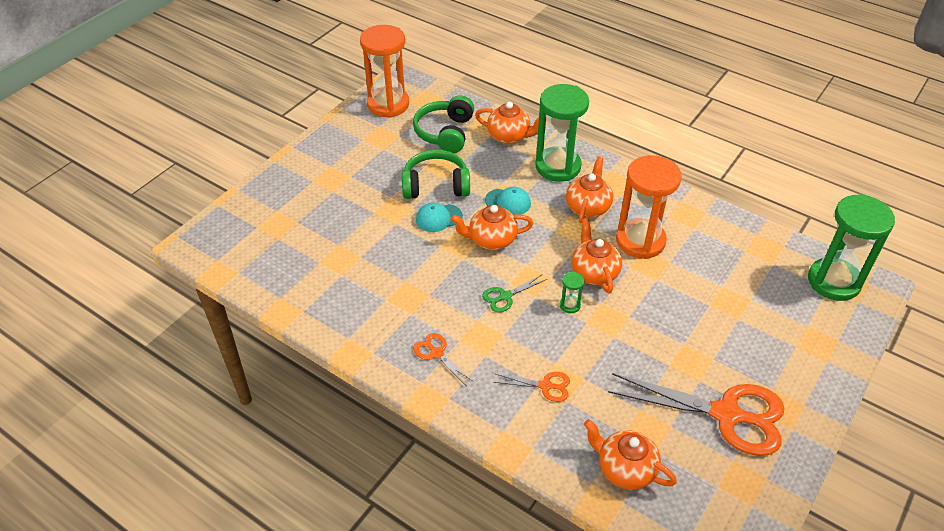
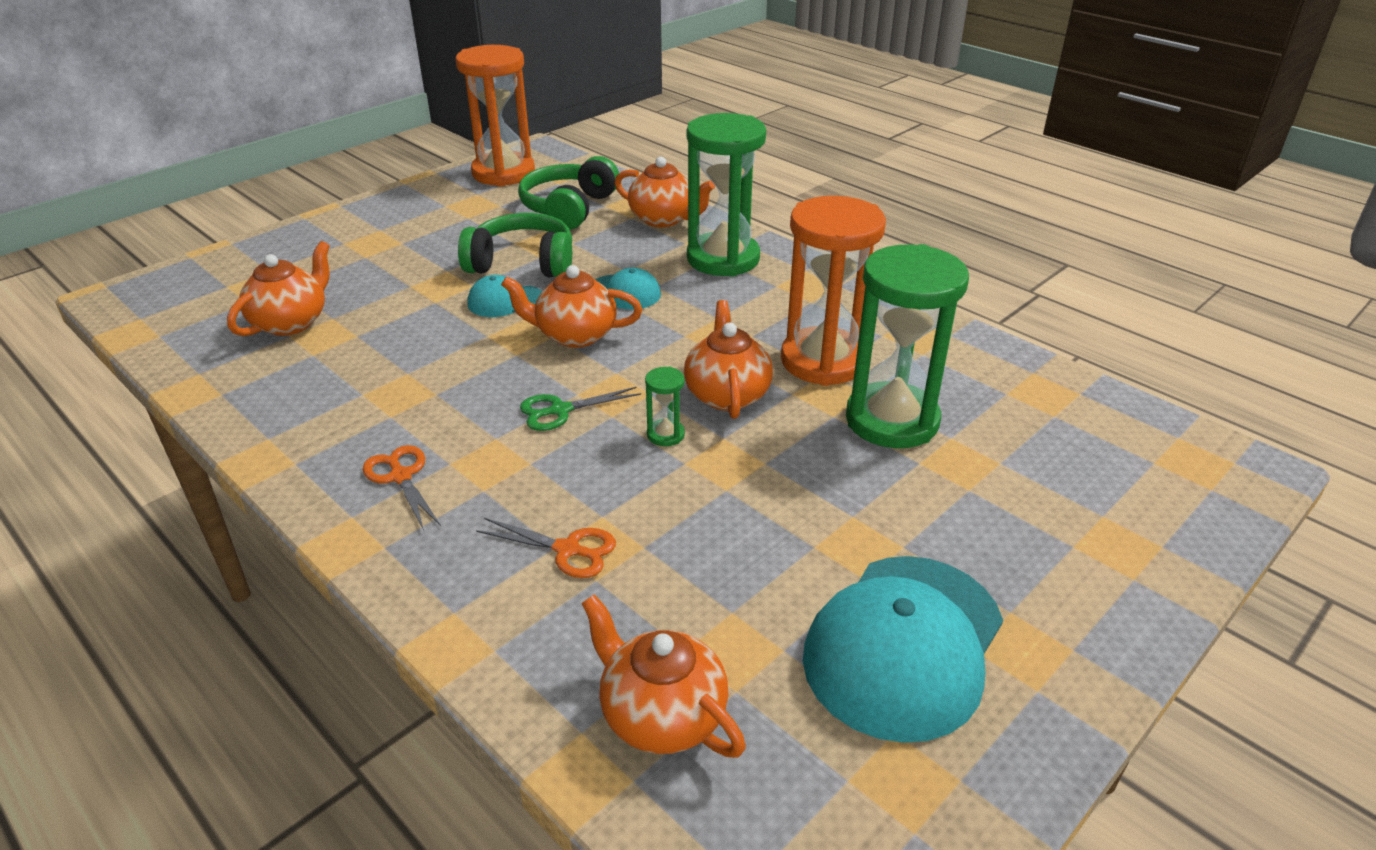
camera: 10 degrees right, 10 degrees down
orange teapot [566,157,613,223] -> orange teapot moved to [227,241,330,336]
orange scissors [608,373,785,456] -> turquoise cap [803,556,1003,743]
green hourglass [808,194,895,301] -> green hourglass moved to [846,244,969,448]

